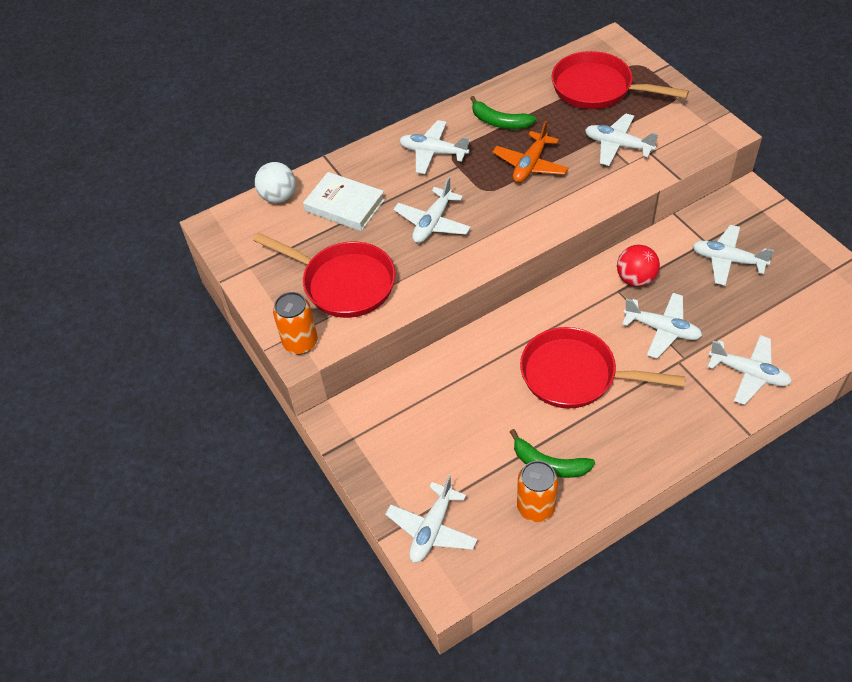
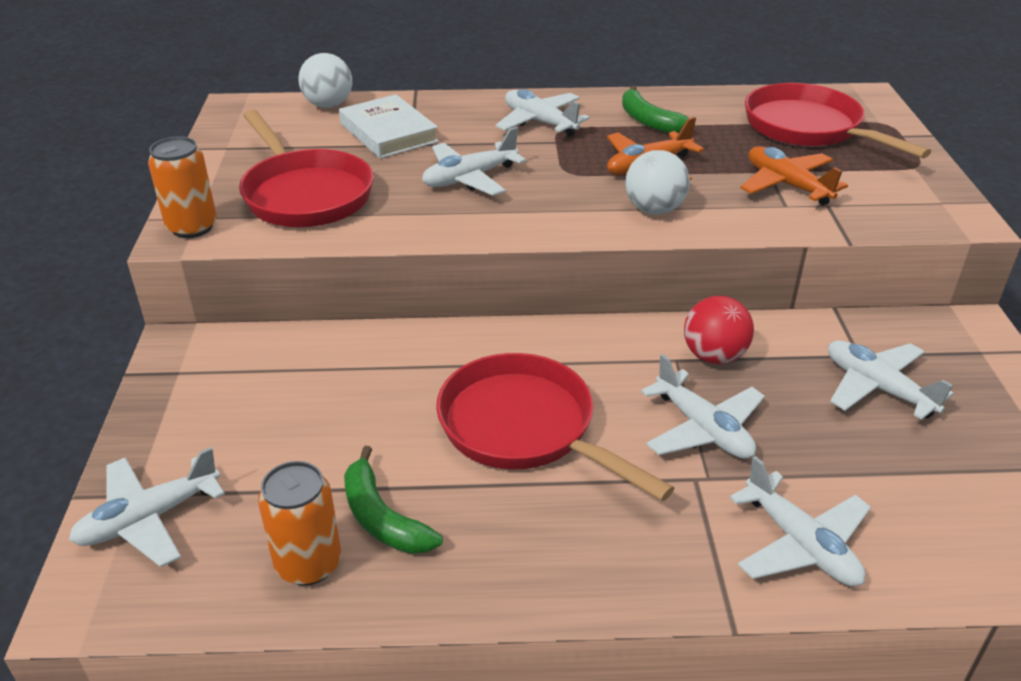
camera: 25 degrees right, 15 degrees down
white plane [585,113,658,166] -> orange plane [740,146,848,206]
none -> white ball [625,150,690,215]

